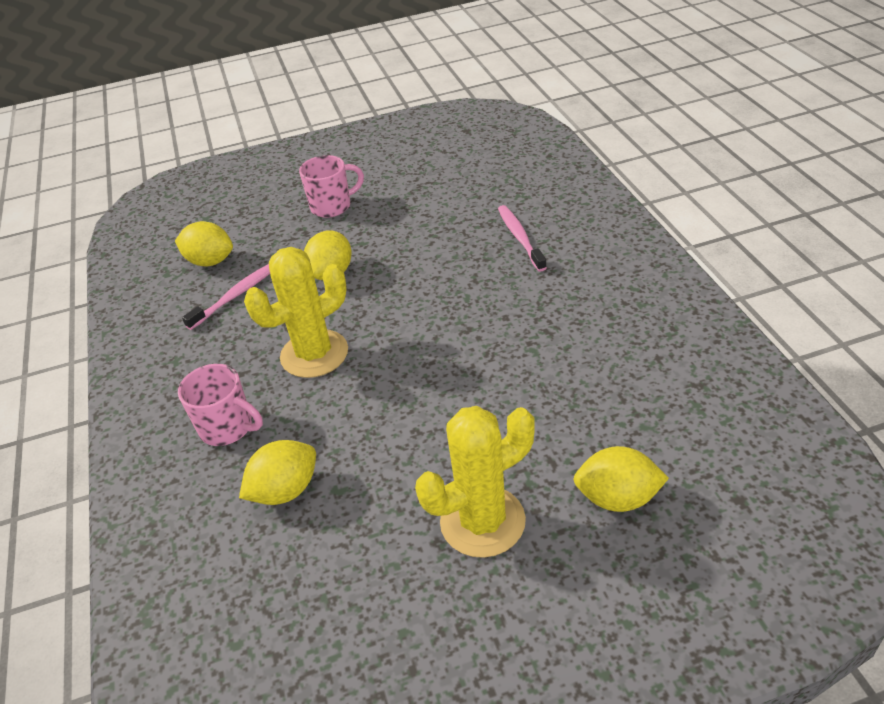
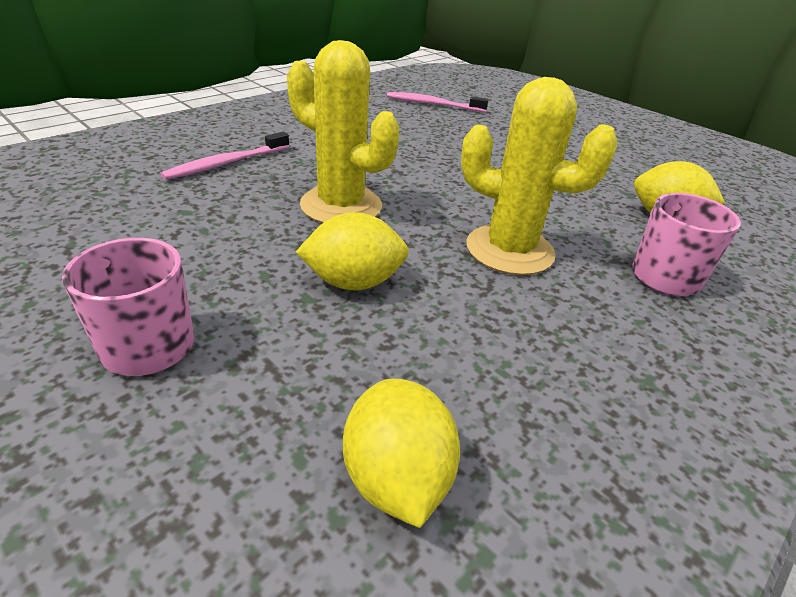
camera: 125 degrees left, 5 degrees down
pink toothbrush [182,264,270,330] -> pink toothbrush moved to [387,92,488,112]
yellow cactus [415,406,535,558] -> yellow cactus moved to [287,40,399,223]
yellow lemon [573,446,669,512] -> none

